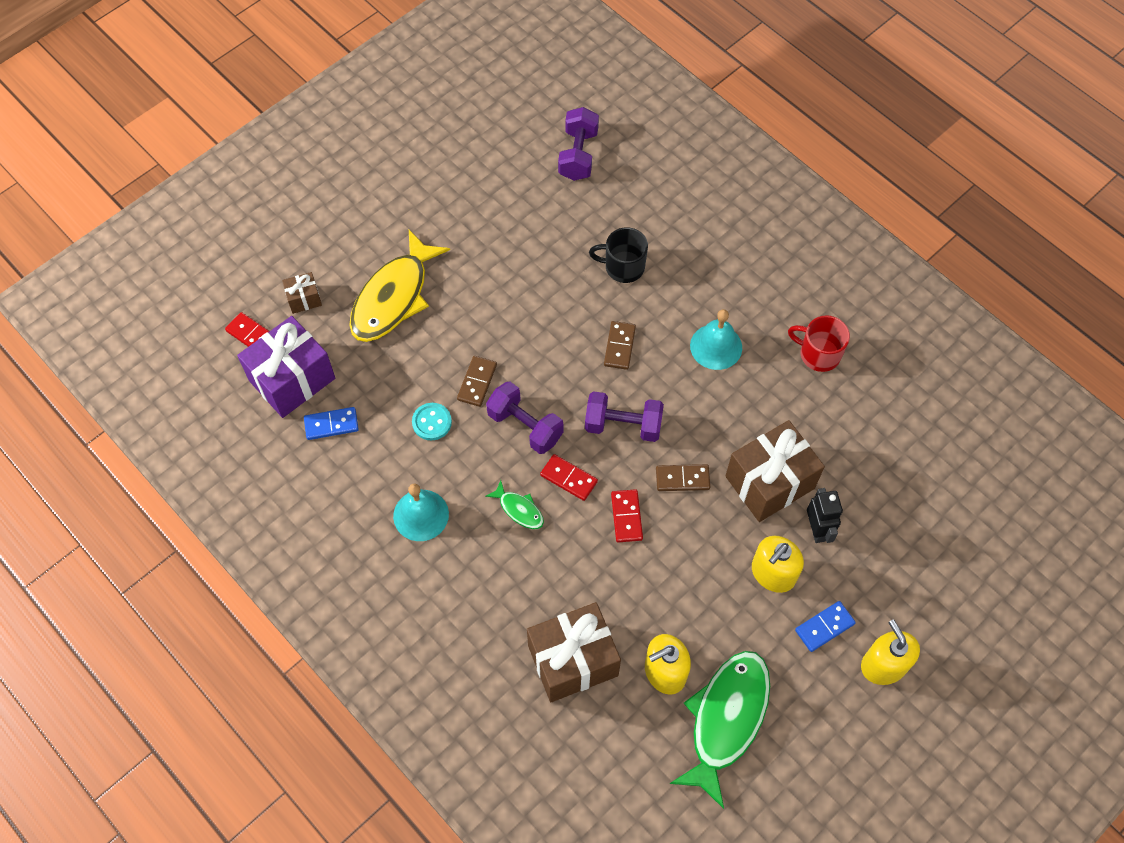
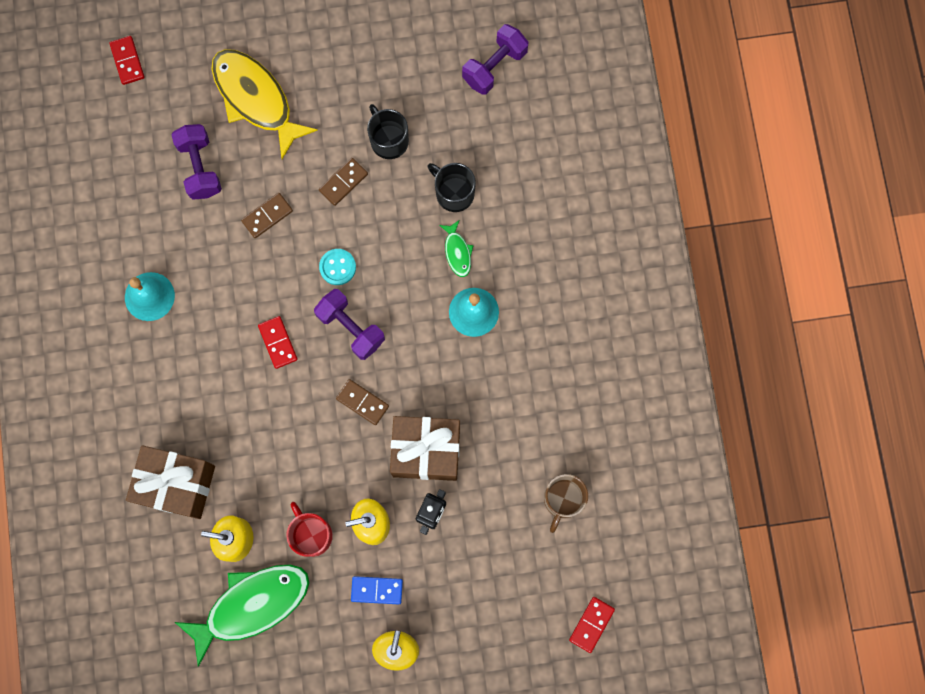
camera: 35 degrees right, 15 degrees up
purple gift [237,316,335,418] -> none
brown gift [282,272,322,314] -> none
blue domino [304,407,359,440] -> none
yellow fish [350,230,450,342] -> yellow fish turned 75 degrees clockwise [211,49,318,159]
turquoise button [412,403,452,440] -> turquoise button moved to [319,249,356,285]
green fish [485,480,544,529] -> green fish moved to [439,221,474,277]
purple dumbbell [486,382,564,454] -> purple dumbbell moved to [171,124,222,200]
brown domino [604,321,636,370] -> brown domino moved to [319,158,368,206]
red domino [611,489,643,542] -> red domino moved to [569,597,615,653]
red mug [788,315,850,372] -> red mug moved to [286,502,333,557]
none -> black mug [367,104,409,159]
none -> brown mug [544,474,588,533]

